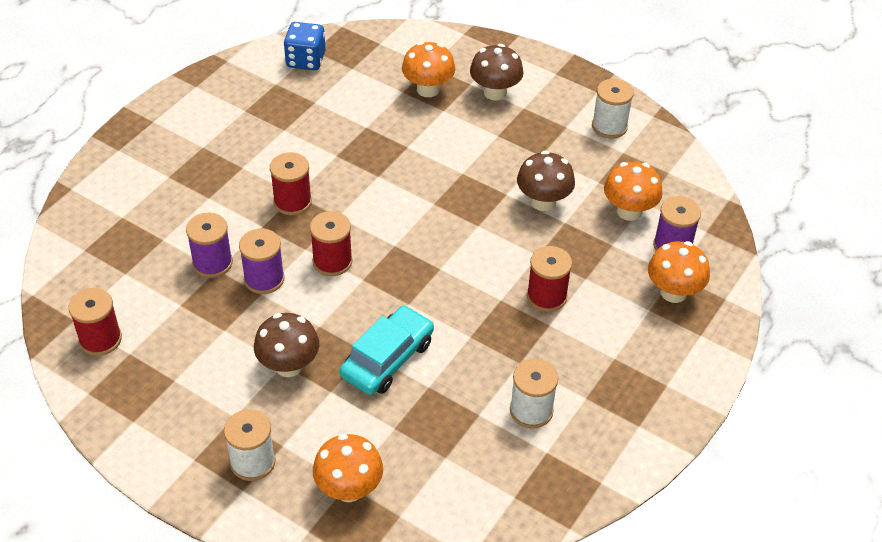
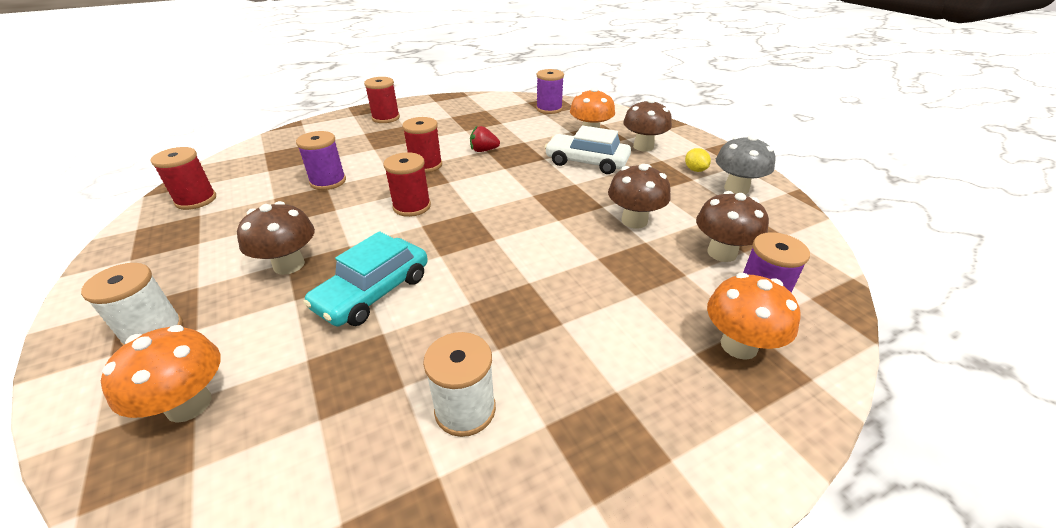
camera: 30 degrees right, 10 degrees down
purple spool [239,229,285,294] -> purple spool moved to [536,69,564,114]
blue dice [284,22,326,70] -> none
turquoise car [340,305,434,395] -> turquoise car turned 150 degrees clockwise [303,231,428,326]
red spool [527,246,572,312] -> red spool moved to [364,77,400,123]
white spool [592,79,634,139] -> grey mushroom [716,135,776,194]
orange mushroom [604,162,663,221] -> brown mushroom [696,191,769,262]
none -> red strawberry [470,126,500,152]
none -> white car [545,126,631,174]
none -> yellow lemon [685,148,711,172]

